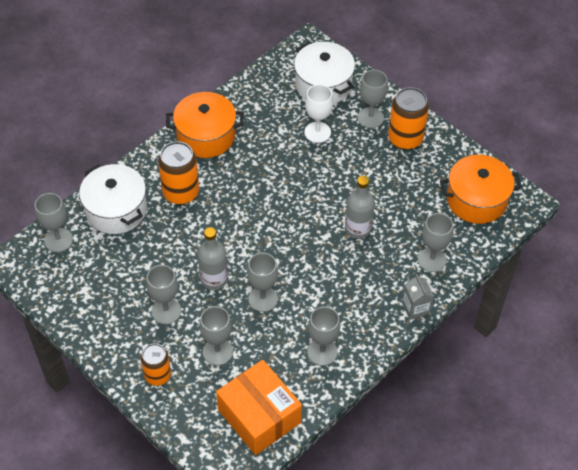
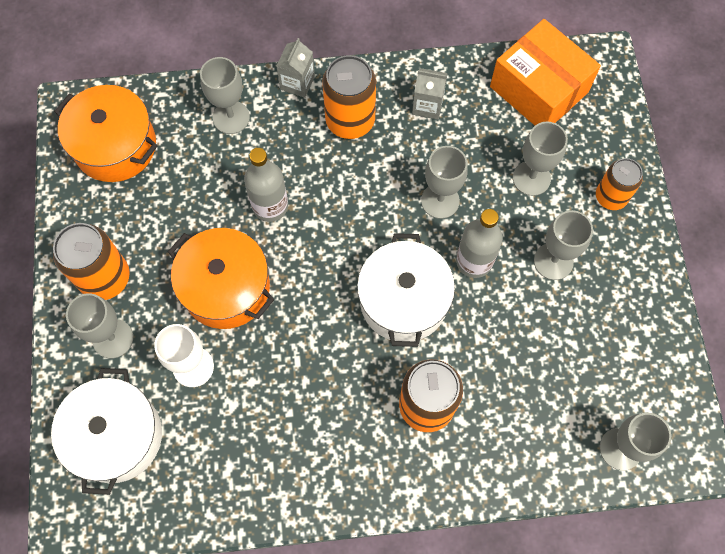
camera: 140 degrees left, 15 degrees up
white pot [79,164,147,234] -> white pot moved to [357,233,455,347]
orange pot [166,92,244,158] -> orange pot moved to [168,228,274,329]
orange box [216,360,302,455] -> orange box turned 45 degrees counterclockwise [490,19,601,125]
grey goblet [307,306,340,366] -> grey carton [412,68,448,119]
none -> orange can [322,55,376,139]

